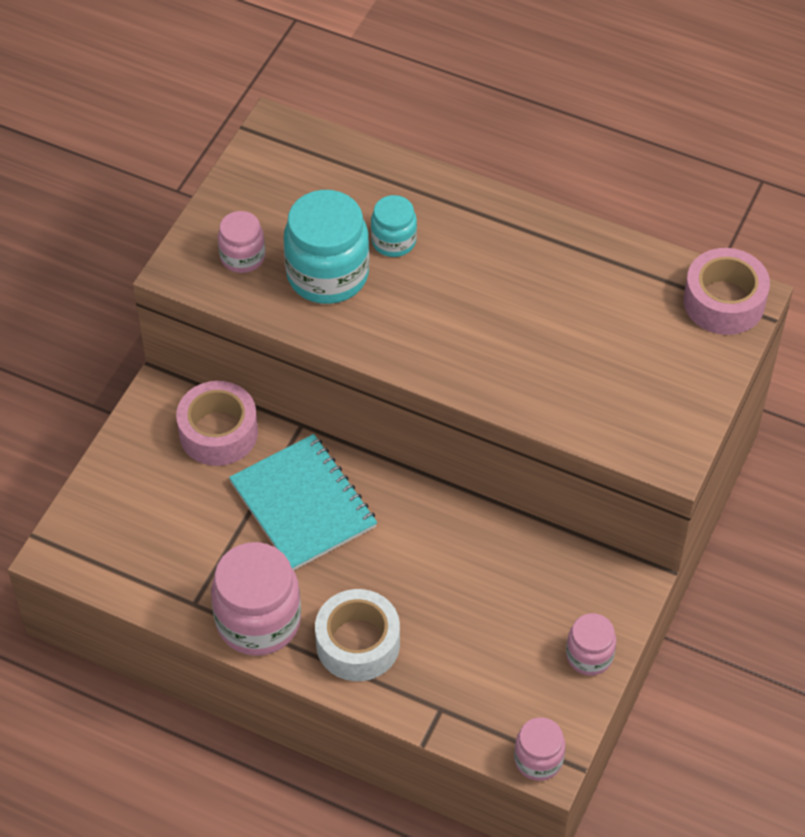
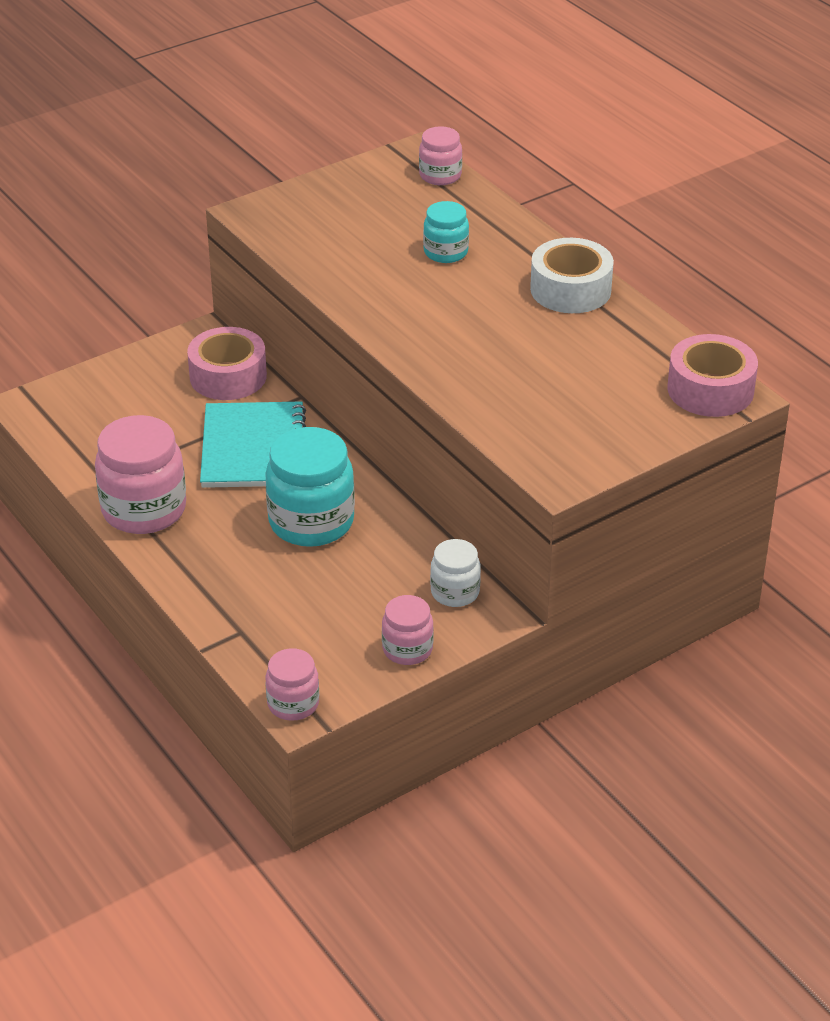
camera: 30 degrees right, 15 degrees down
pink jar [218,211,265,273] -> pink jar moved to [419,126,462,185]
turquoise jar [284,190,370,304] -> turquoise jar moved to [265,427,355,547]
white tape [315,589,400,681] -> white tape moved to [530,238,614,313]
none -> white jar [430,539,481,607]

